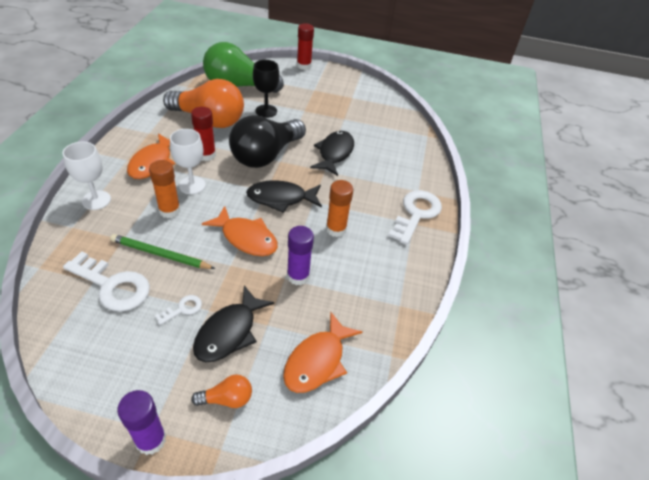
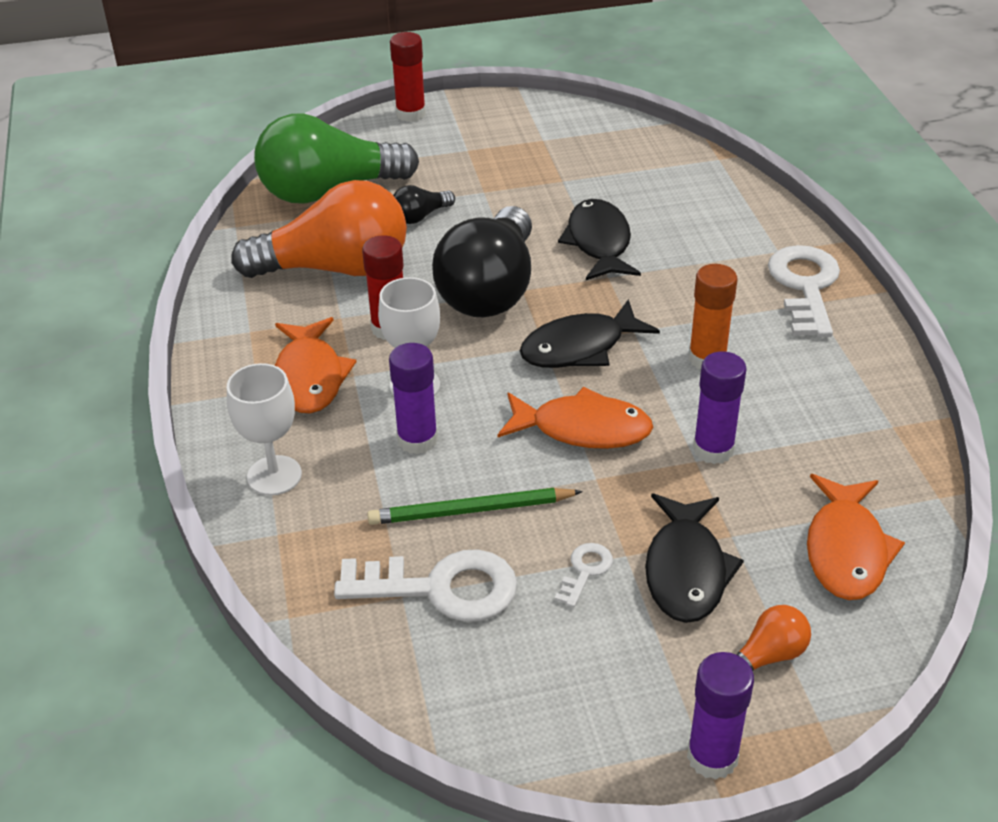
camera: 20 degrees left, 5 degrees down
orange glue stick [149,160,180,218] -> purple glue stick [389,343,438,454]
black goblet [253,60,280,118] -> black light bulb [393,185,455,224]

